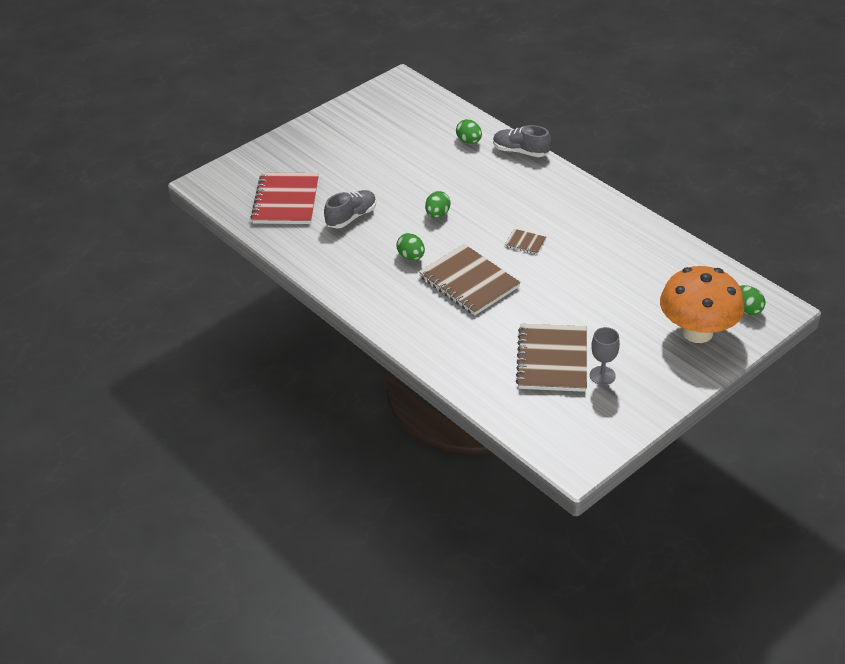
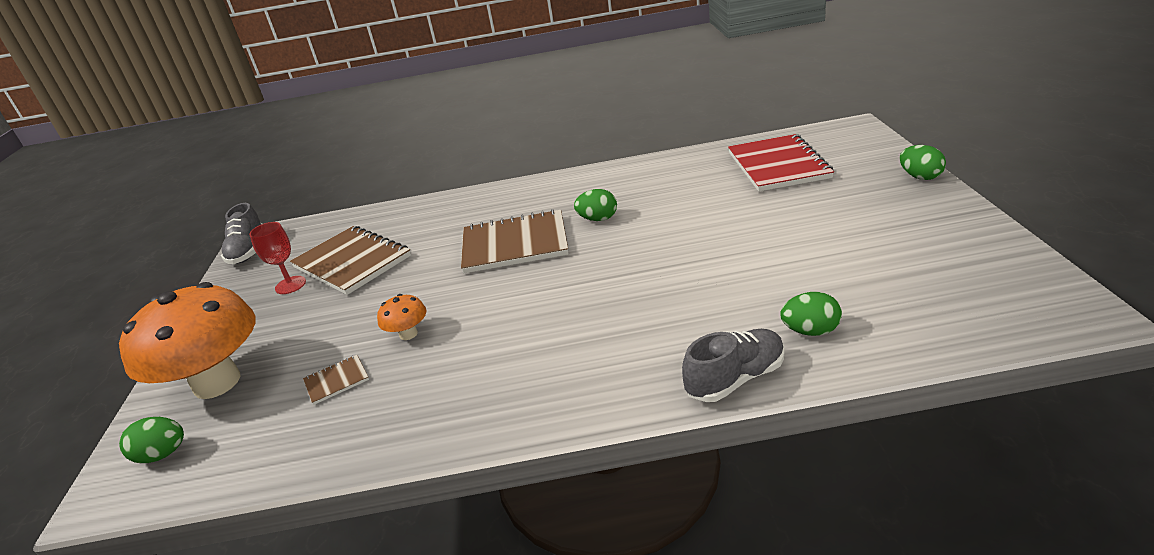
camera: 130 degrees right, 10 degrees down
red notebook [251,172,319,224] -> red notebook turned 45 degrees clockwise [728,134,834,192]
grey shoe [324,190,376,228] -> grey shoe moved to [221,203,262,264]
green egg [425,191,450,218] -> green egg moved to [900,145,946,180]
brown notebook [505,229,546,254] -> brown notebook moved to [303,355,369,405]
grey goblet [590,327,620,385] -> red goblet [249,222,306,294]
none -> orange mushroom [377,294,426,340]

